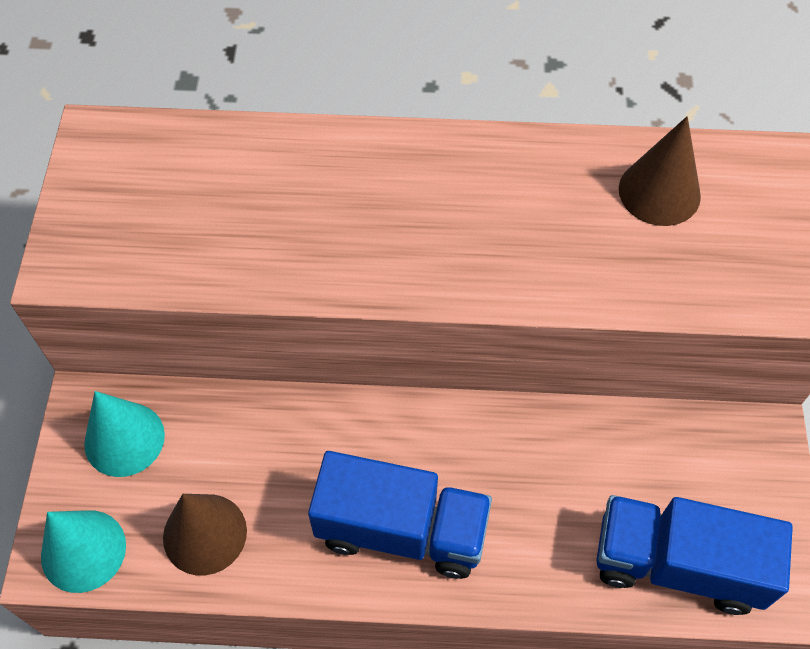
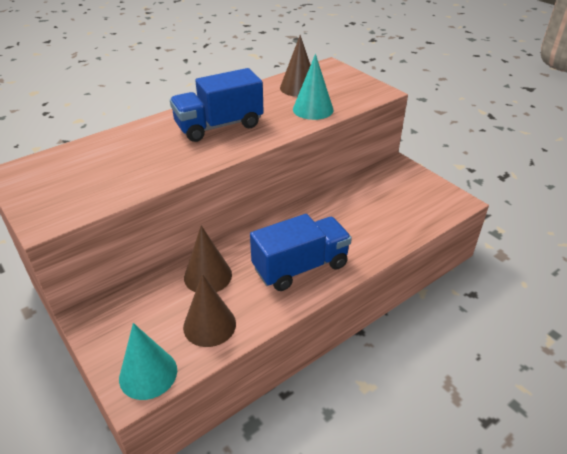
camera: 40 degrees left, 20 degrees down
turquoise cone [84,391,165,477] -> turquoise cone moved to [293,54,334,120]
blue truck [596,495,793,615] -> blue truck moved to [170,68,264,142]
none -> brown cone [184,225,232,292]

